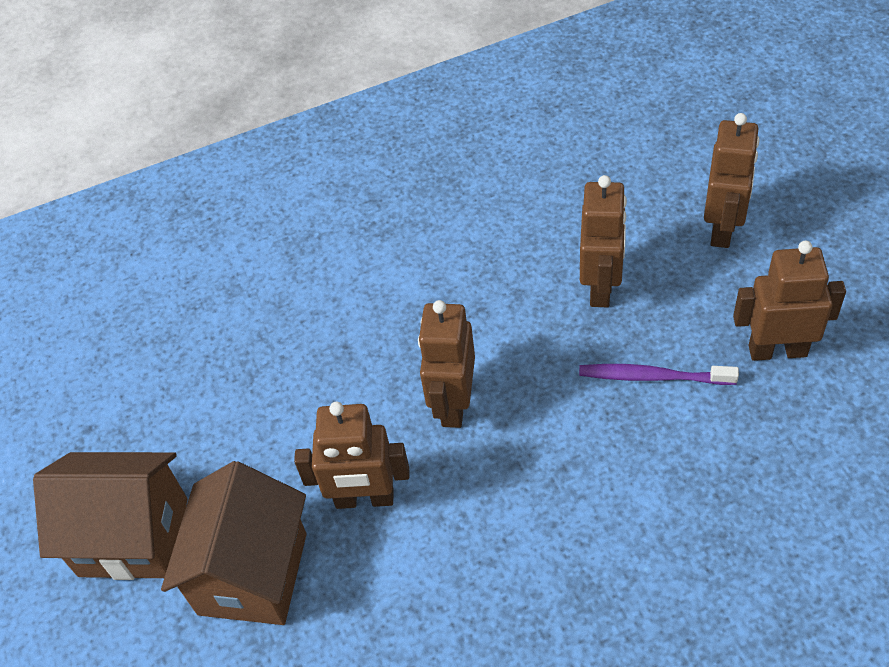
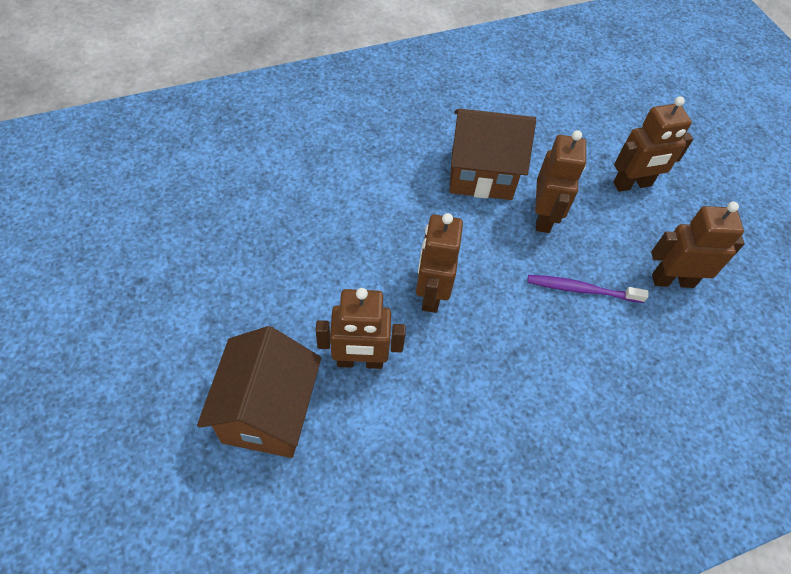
camera: 10 degrees left, 5 degrees up
brown house [33,452,188,580] -> brown house moved to [450,109,536,200]
brown robot [704,113,759,248] -> brown robot turned 60 degrees clockwise [613,96,693,192]

